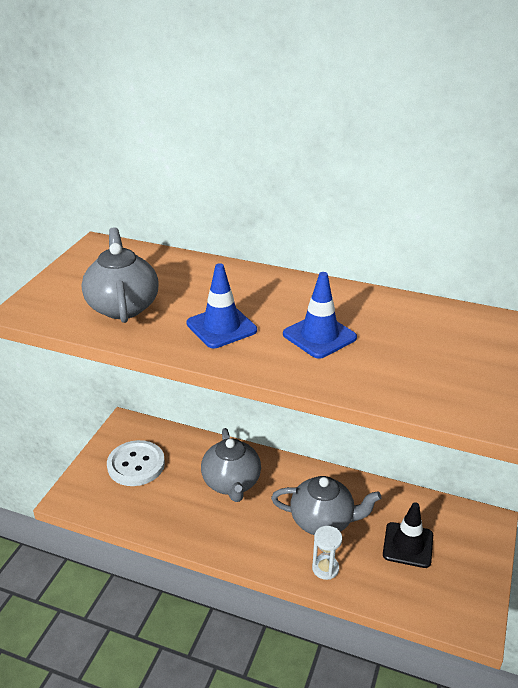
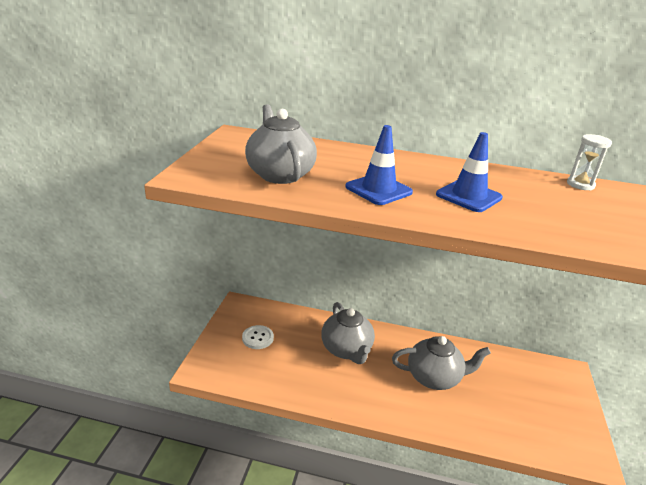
camera: 10 degrees left, 5 degrees down
white button [107,440,165,486] -> white button [242,325,274,349], size x0.61
white hourglass [312,526,342,580] -> white hourglass moved to [567,134,612,190]
black traffic cone [383,502,433,568] -> none

